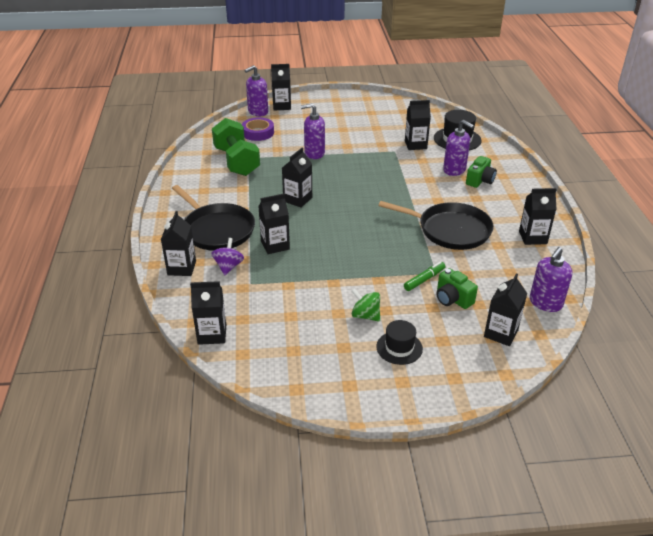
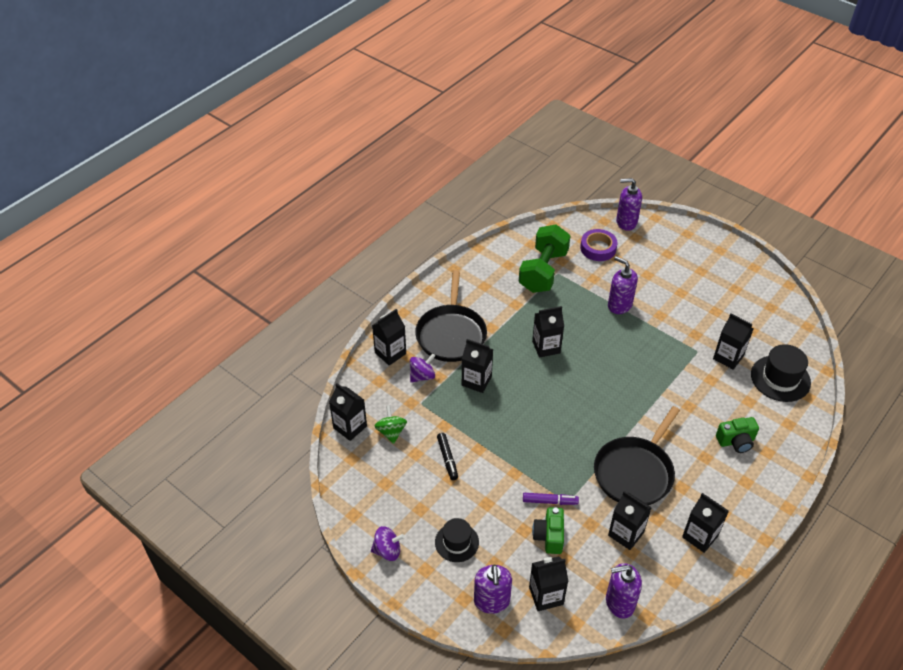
camera: 45 degrees right, 10 degrees up
black carton [271,64,291,110] -> black carton moved to [608,491,652,550]
green spinning top [351,288,380,322] -> green spinning top moved to [374,405,407,444]
black pan [379,201,494,250] -> black pan turned 60 degrees clockwise [594,406,680,505]
green marker [404,261,446,291] -> purple marker [523,493,579,505]
purple soap dispenser [443,120,474,176] -> purple soap dispenser moved to [474,564,512,614]
none -> purple spinning top [371,526,405,561]
none -> black marker [437,433,458,480]

